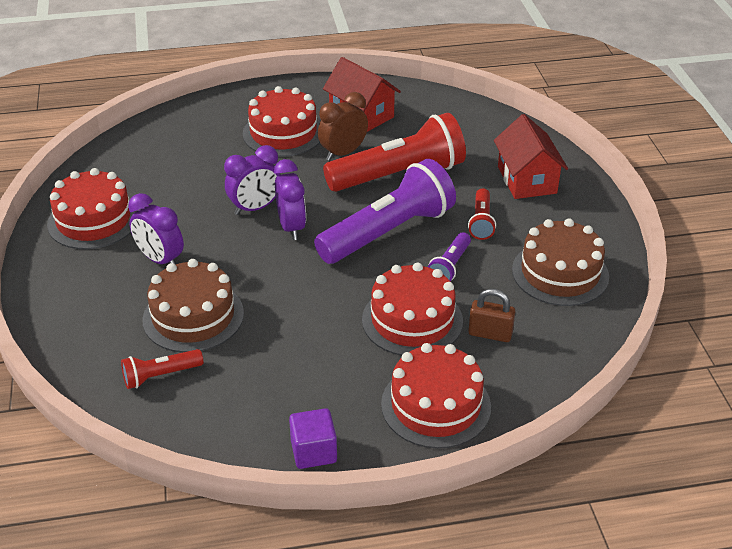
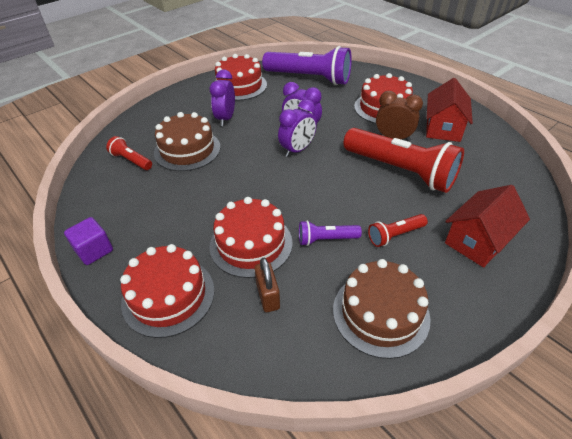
camera: 60 degrees right, 5 degrees up
purple flashlight [314,159,456,264] -> purple flashlight moved to [262,46,352,85]

